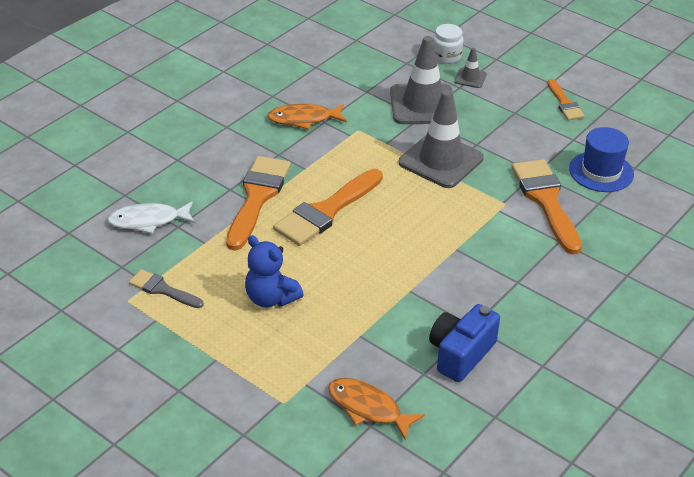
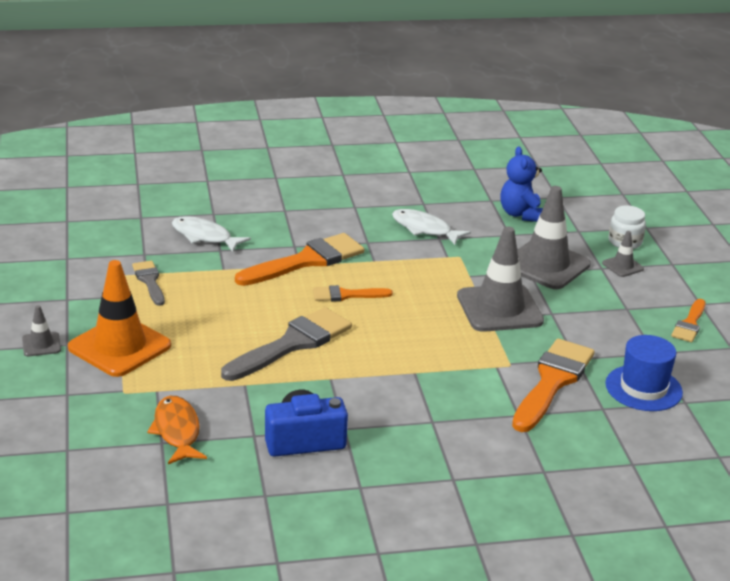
camera: 40 degrees right, 10 degrees down
blue teddy bear [245,235,304,307] -> blue teddy bear moved to [500,146,543,222]
orange fish [267,104,347,129] -> white fish [392,209,471,245]
orange brush [273,169,383,246] -> orange brush [313,285,393,301], size x0.55
none -> grey traffic cone [22,305,61,356]
none -> orange traffic cone [68,260,171,377]
none -> grey brush [221,307,352,381]

